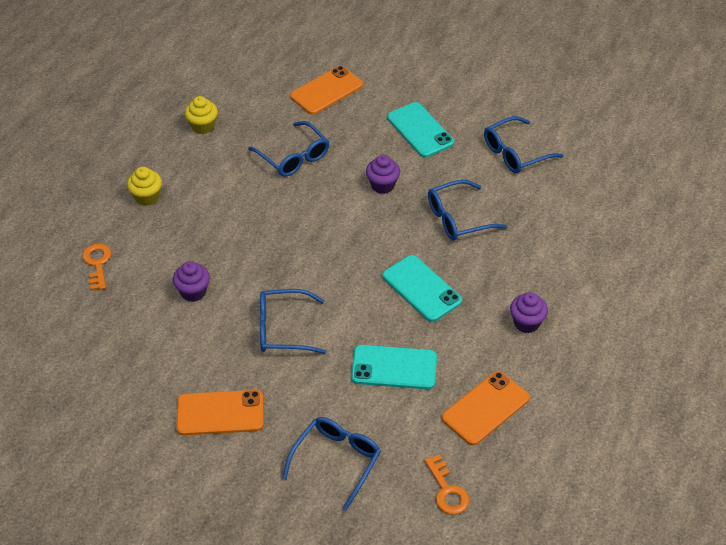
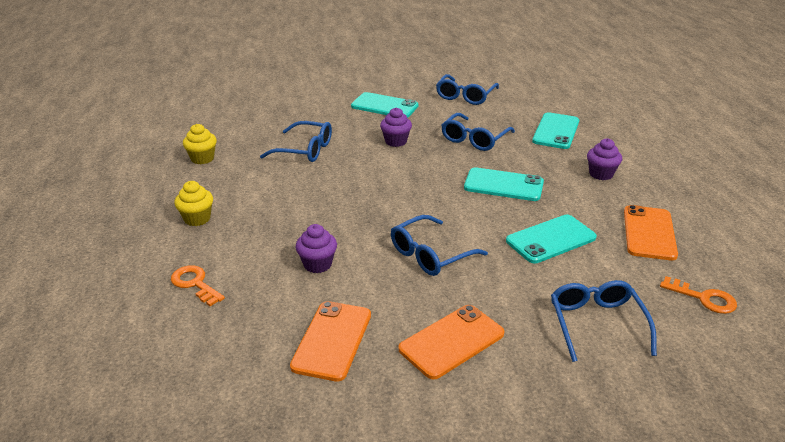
camera: 35 degrees left, 15 degrees down
orange phone [290,66,363,115] -> orange phone moved to [290,301,371,382]
none -> turquoise phone [532,112,579,149]

